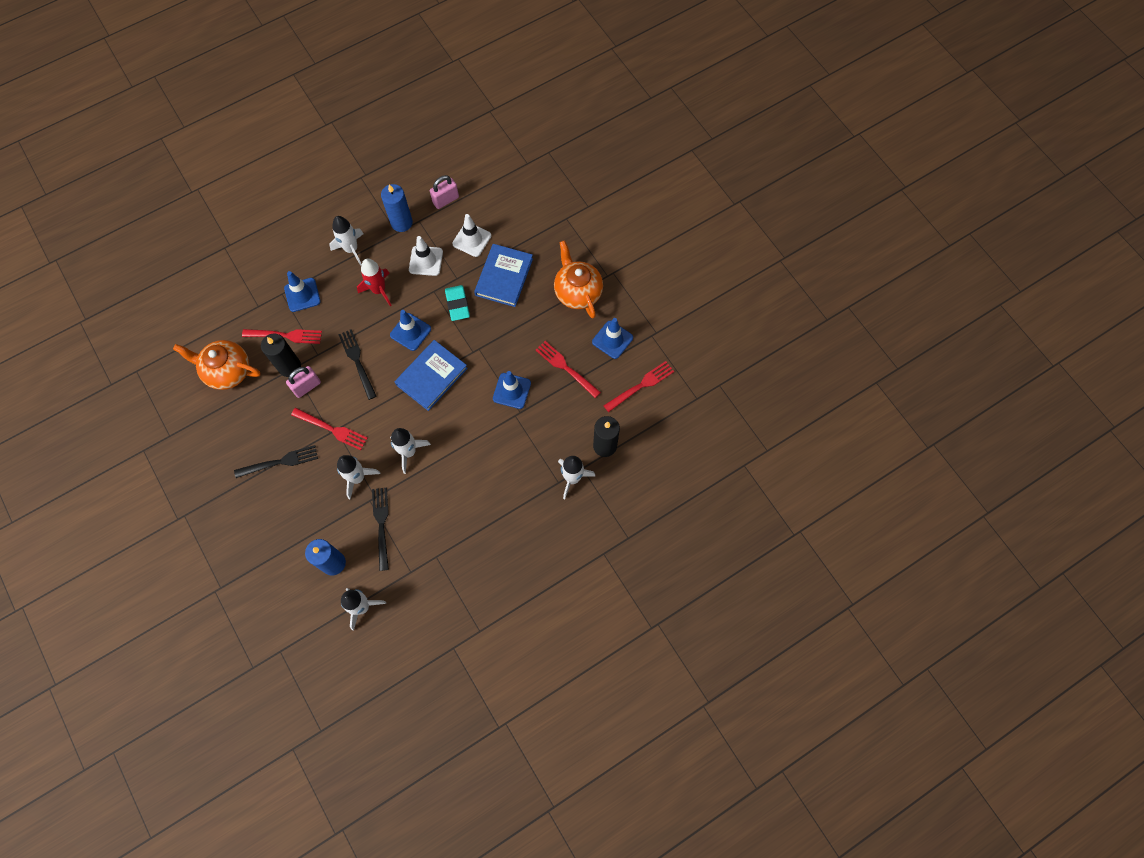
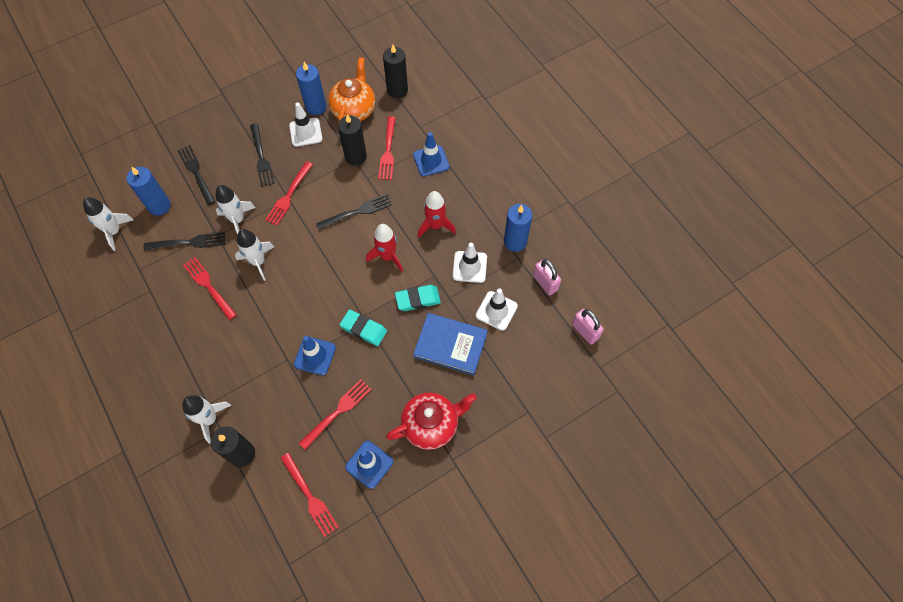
camera: 90 degrees right, 5 degrees down
pink padlock [286,366,321,398] -> pink padlock moved to [572,309,604,345]
white rocket [329,216,364,266] -> none
blue traffic cone [390,310,431,351] -> red rocket [366,224,403,272]
blue book [395,340,468,411] -> none
orange teapot [554,240,603,318] -> red teapot [386,393,477,450]
none -> black fork [177,145,215,205]
none -> red fork [183,257,237,320]
none -> white traffic cone [289,103,322,147]
none -> blue candle [296,62,327,115]
none -> turquoise eraser [340,309,387,346]
none -> black candle [383,45,408,98]

